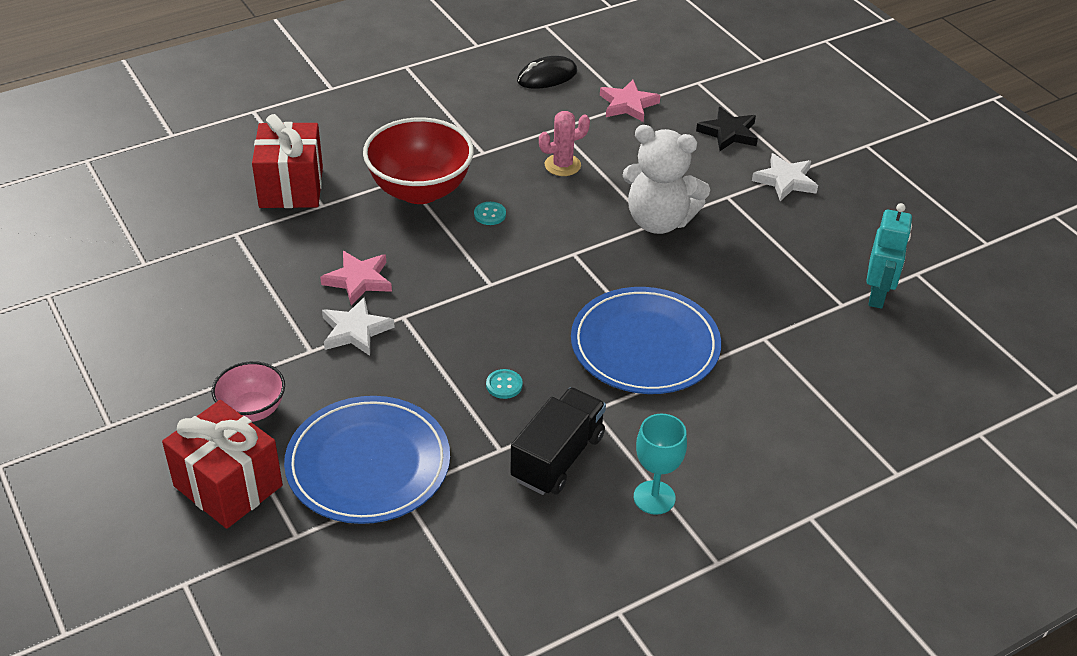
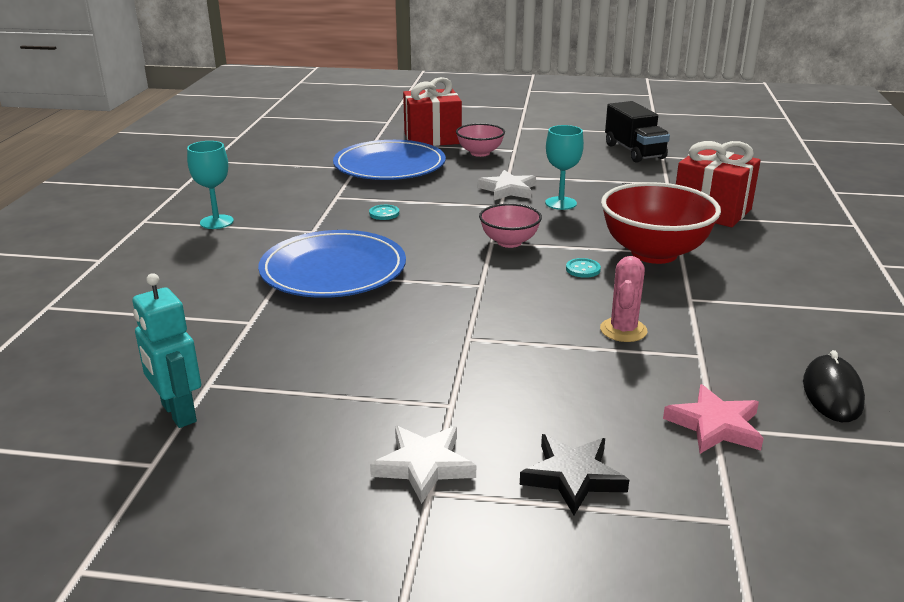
camera: 130 degrees right, 15 degrees down
pink star [320,251,392,306] -> turquoise goblet [545,125,584,210]
black truck [510,387,606,495] -> black truck moved to [605,101,670,163]
white teddy bear [623,125,710,234] -> none
none -> pink bowl [479,203,542,248]

